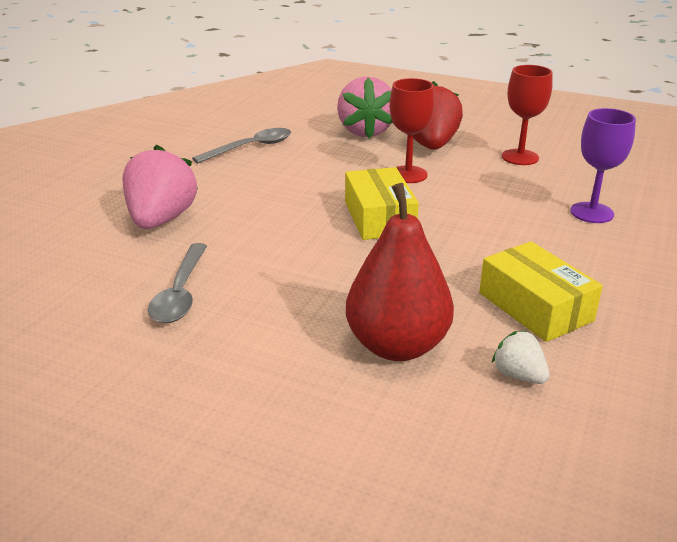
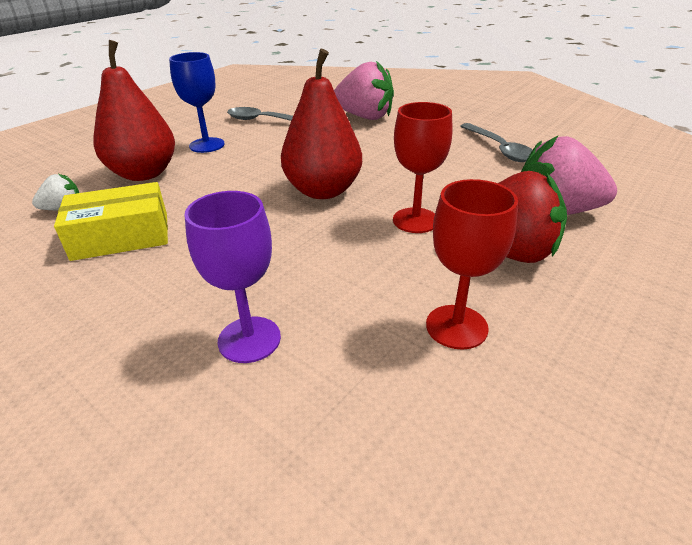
camera: 105 degrees right, 5 degrees up
yellow box [345,167,419,240] -> red pear [281,49,362,199]
none -> blue goblet [169,52,225,153]

